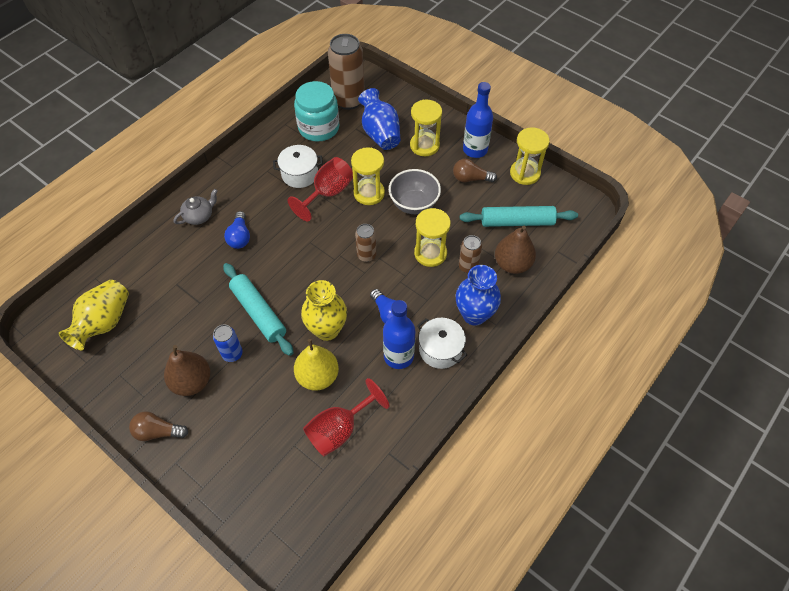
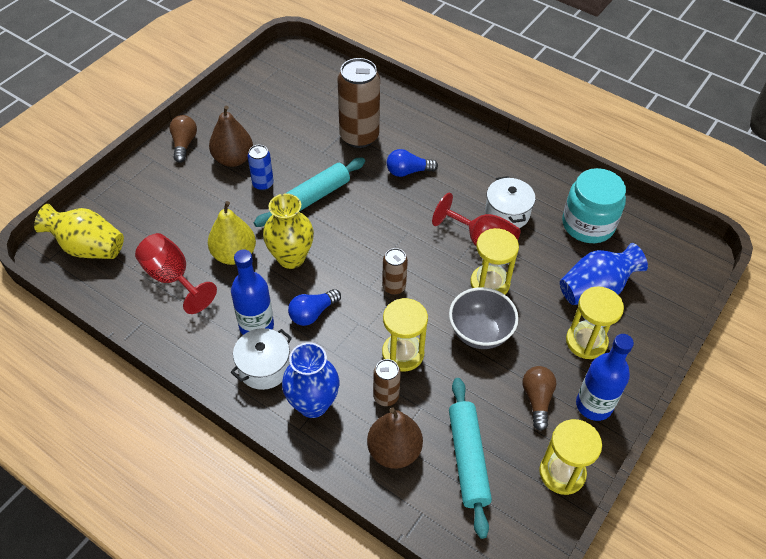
camera: 85 degrees right, 5 degrees down
yellow vase [59,280,129,351] -> yellow vase moved to [34,204,124,259]
grey teapot [174,189,218,225] -> none
brown can [328,34,365,110] -> brown can moved to [337,58,380,148]

